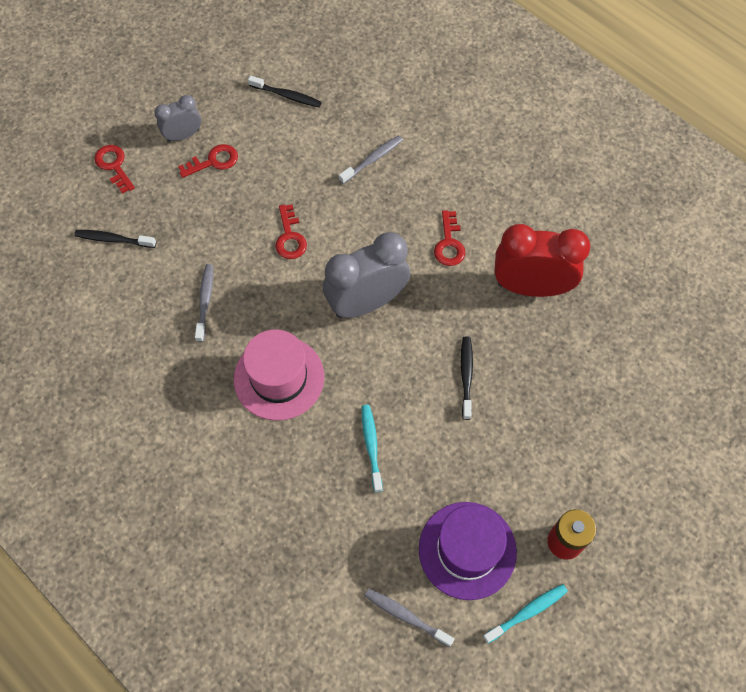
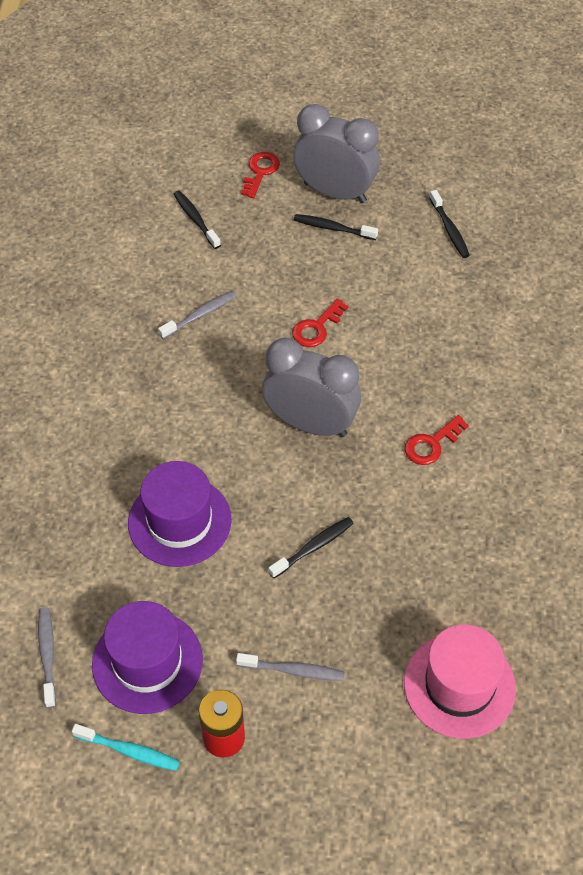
camera: 50 degrees right, 10 degrees down
grey clock [154,95,201,142] -> grey clock [293,104,380,203], size x1.84
red key [178,144,238,178] -> black toothbrush [294,214,378,240]
pink hat [234,329,324,421] -> pink hat moved to [404,624,516,739]
grey toothbrush [339,135,403,184] -> grey toothbrush moved to [236,653,344,681]
turquoise toothbrush [362,405,383,493] -> purple hat [128,461,232,567]
red clock [494,224,591,297] -> none

